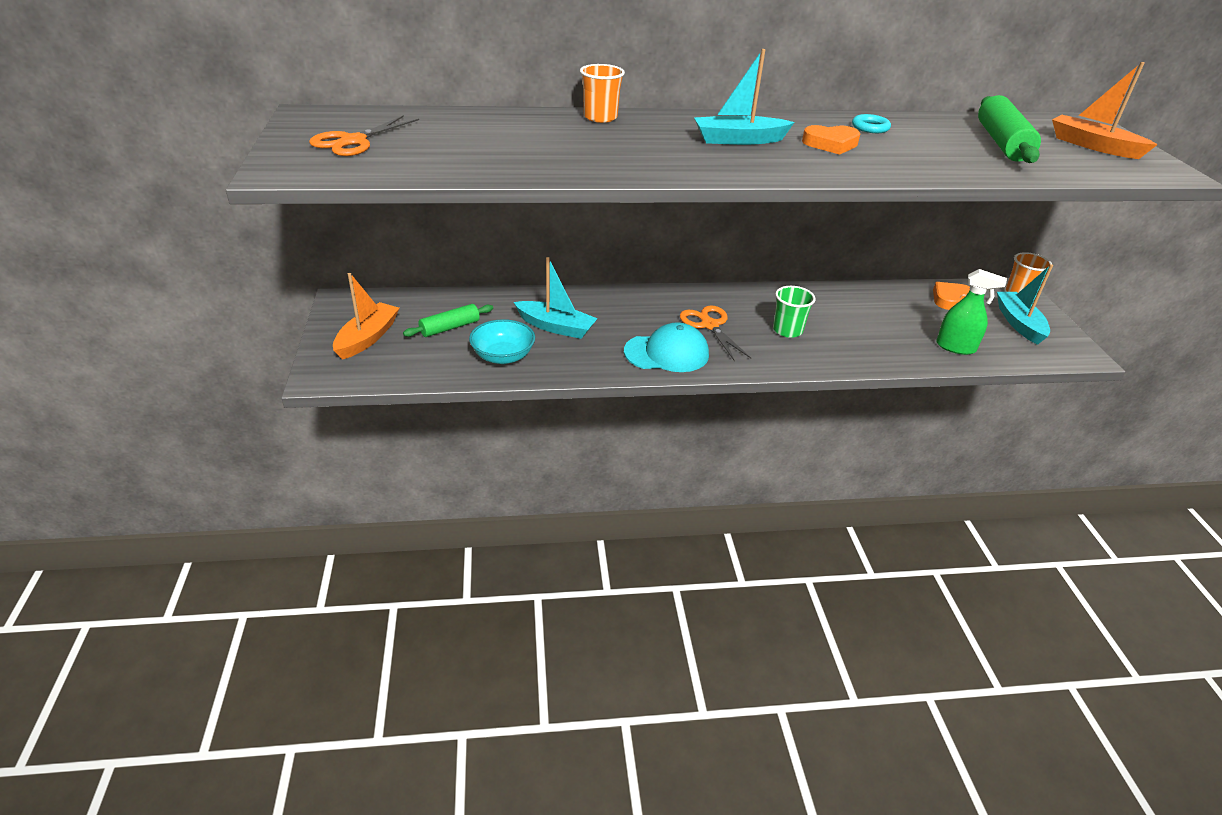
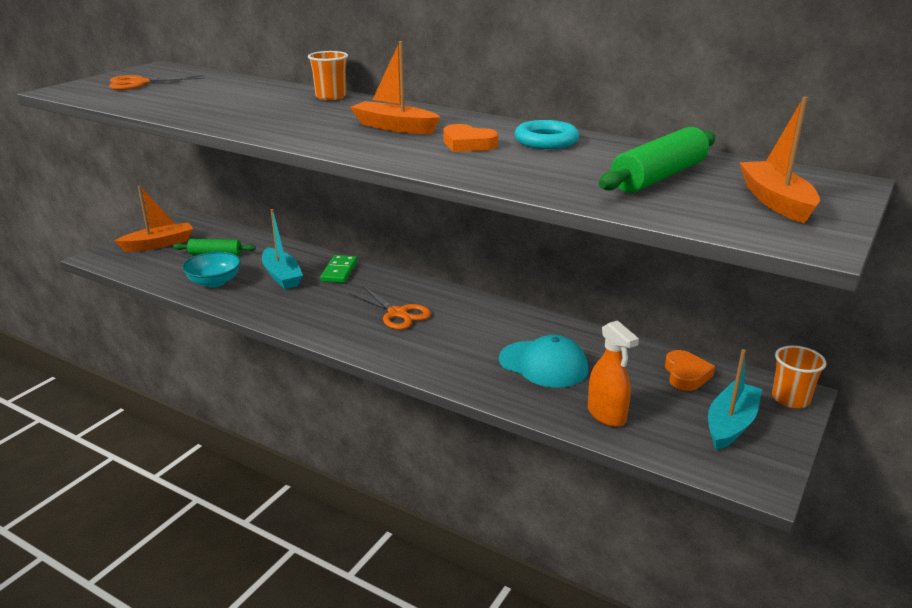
camera: 40 degrees right, 10 degrees down
turquoise cap [624,322,709,372] -> turquoise cap moved to [499,335,588,388]
orange scissors [680,305,751,361] -> orange scissors turned 120 degrees clockwise [349,286,431,330]
turquoise boat [694,49,795,145] -> orange boat [350,41,441,134]
green cup [773,286,816,338] -> none
turquoise ring [852,114,891,133] -> turquoise ring [515,120,579,149], size x1.54
orange heart [933,282,970,310] -> orange heart turned 90 degrees clockwise [665,350,715,391]
green spray bottle [936,269,1007,355] -> orange spray bottle [588,320,639,427]
none -> green domino [320,255,358,283]

